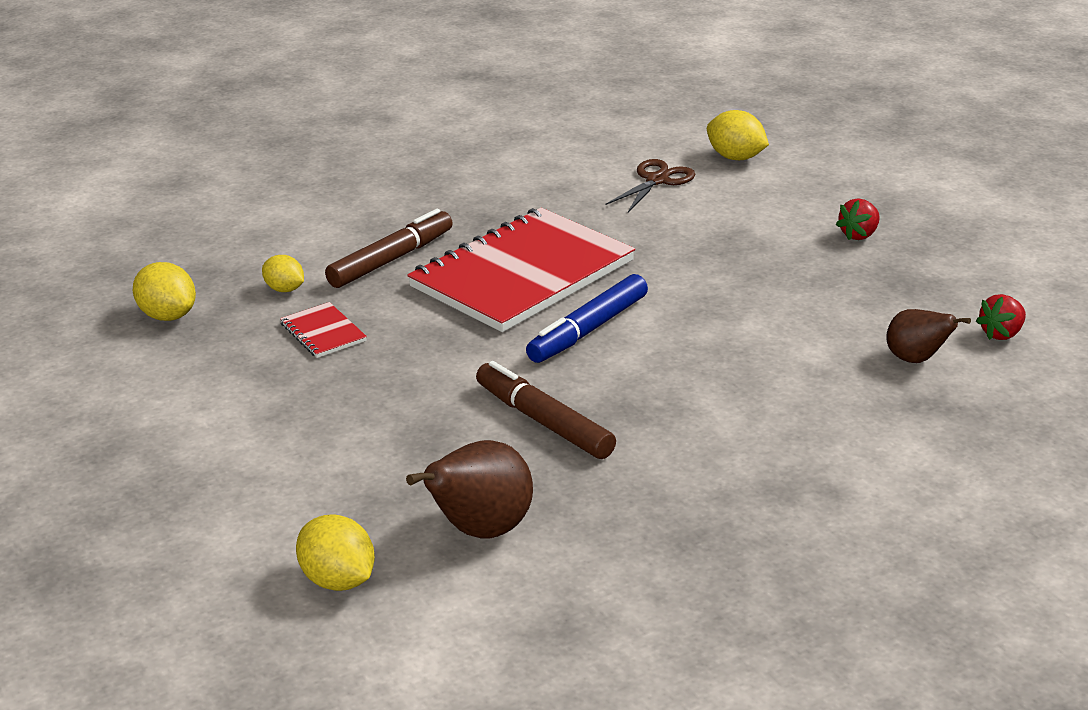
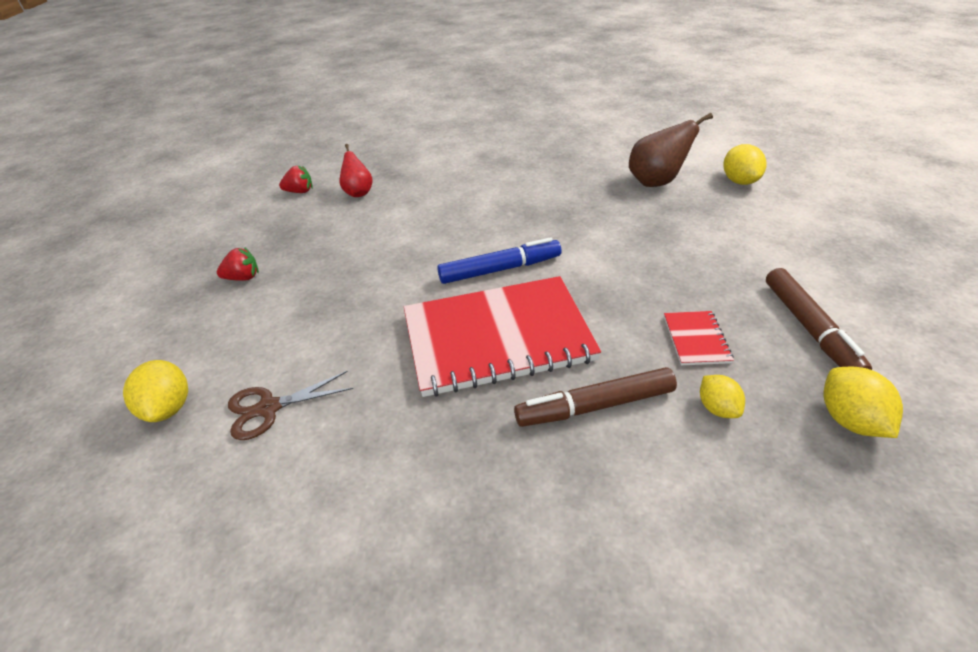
camera: 145 degrees left, 10 degrees up
brown marker [476,361,616,459] -> brown marker moved to [766,268,872,370]
brown pear [886,309,971,363] -> red pear [339,144,373,197]

